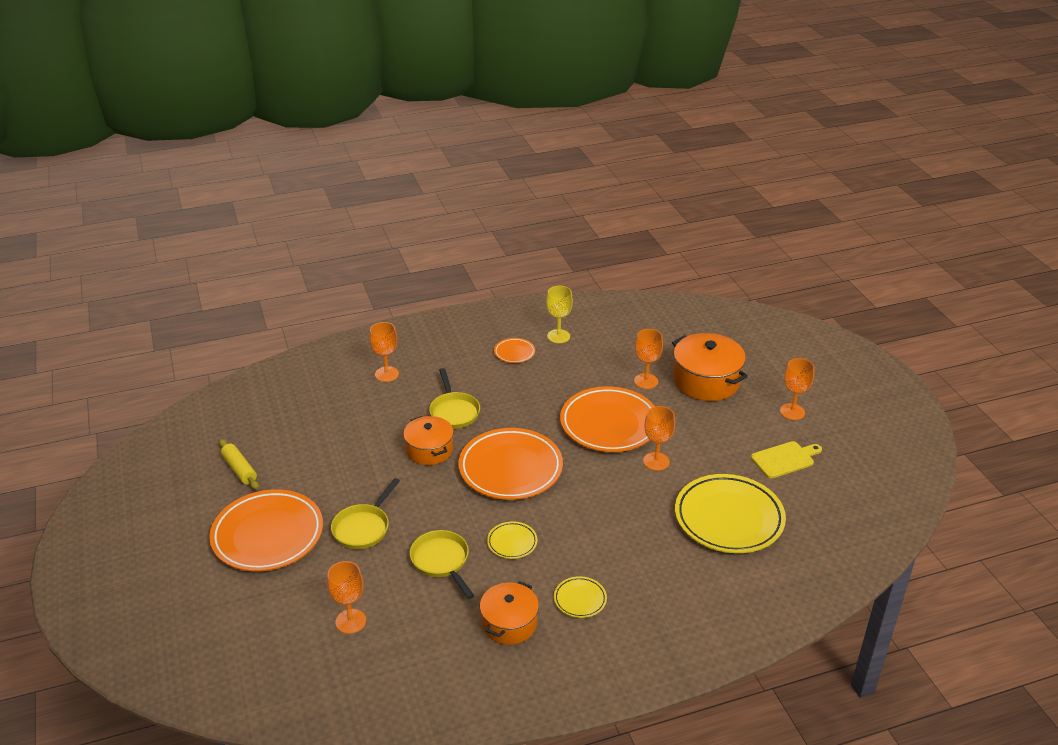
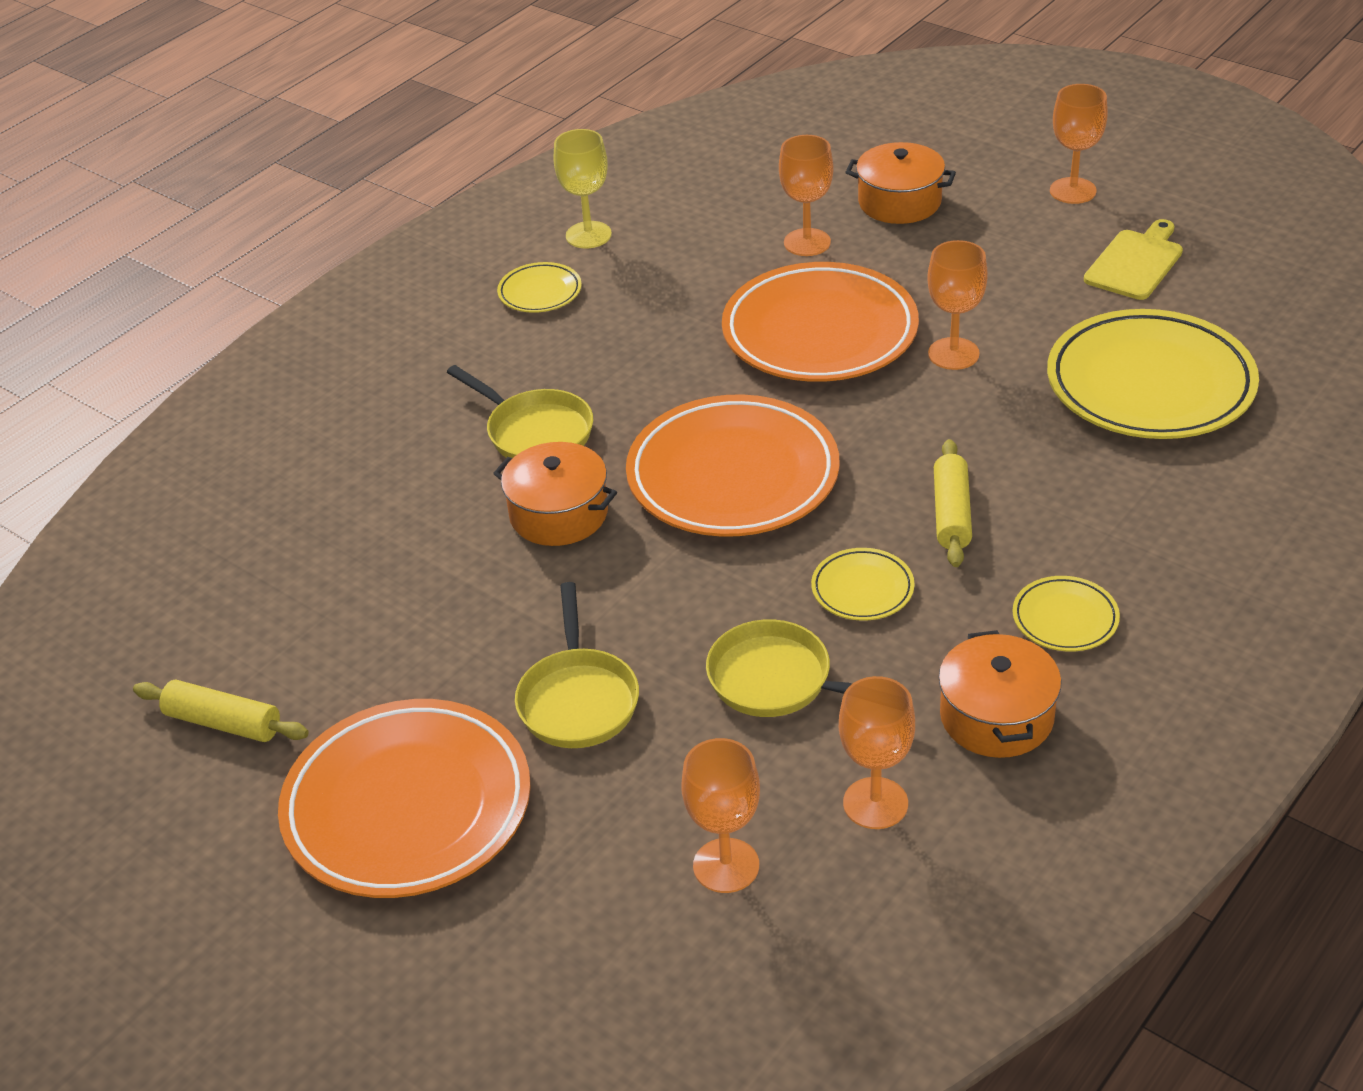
camera: 30 degrees left, 5 degrees up
orange goblet [369,322,399,382] -> orange goblet moved to [839,676,915,829]
orange plate [494,338,535,363] -> yellow plate [497,262,582,313]
orange pot [672,333,748,401] -> orange pot [845,142,956,224], size x0.65
none -> yellow rolling pin [934,439,972,567]

